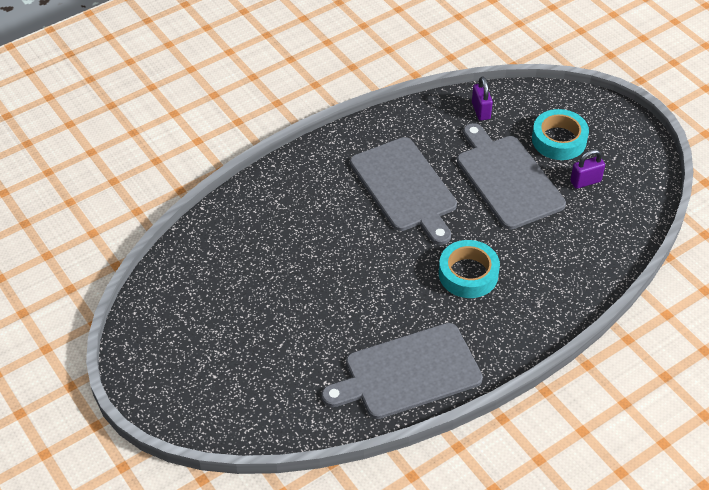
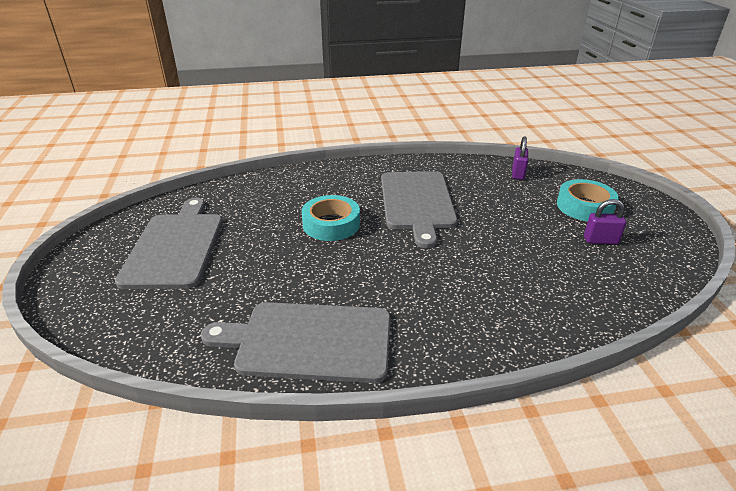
camera: 25 degrees right, 15 degrees down
turquoise tape [439,240,500,298] -> turquoise tape moved to [302,195,360,241]
grey cutting board [457,123,566,230] -> grey cutting board moved to [115,198,223,289]

